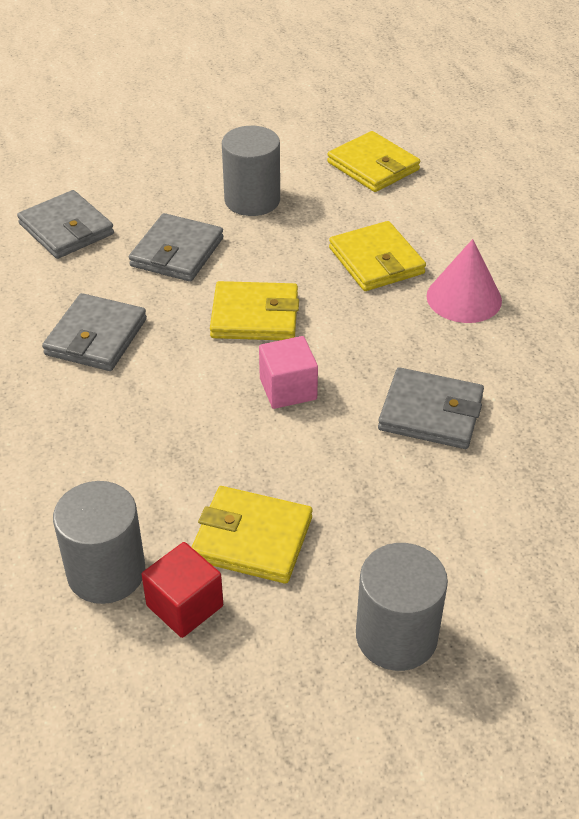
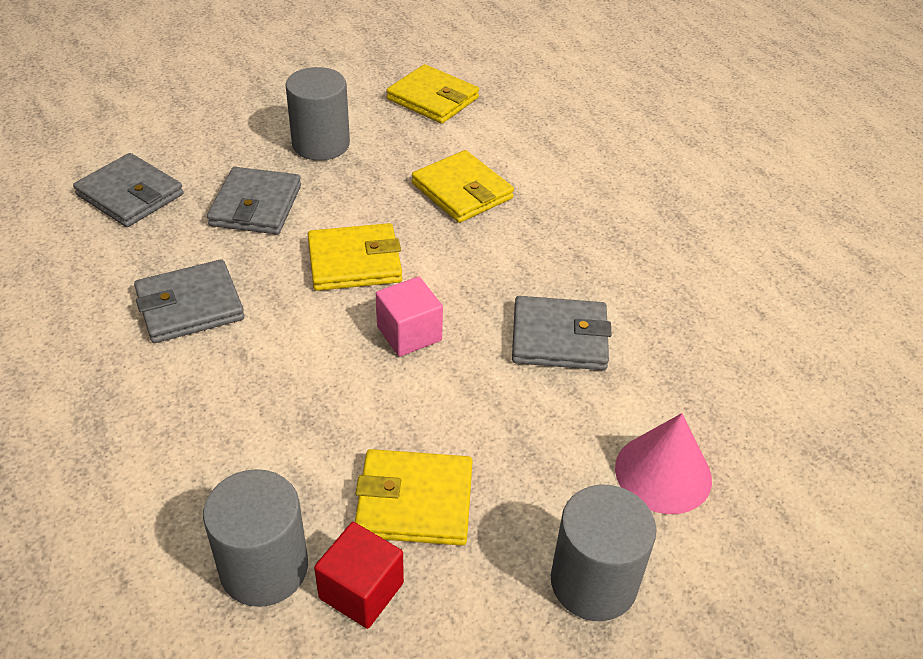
camera: 15 degrees left, 0 degrees up
grey wallet [42,293,147,371] -> grey wallet turned 60 degrees clockwise [134,259,245,343]
pink cone [426,239,502,323] -> pink cone moved to [615,413,712,514]

